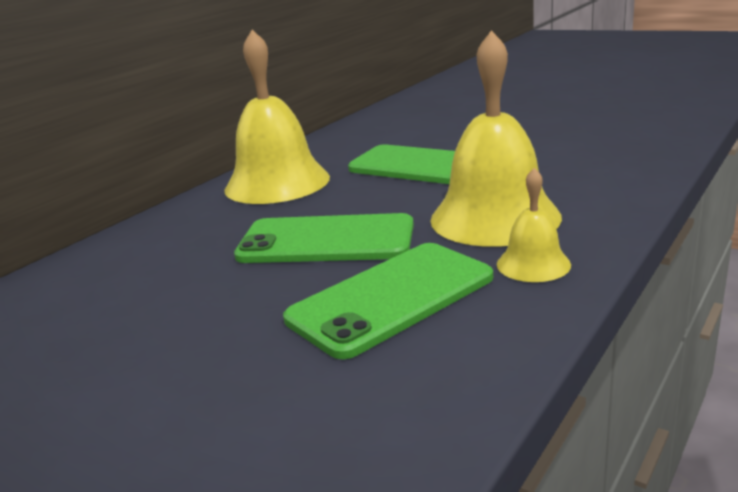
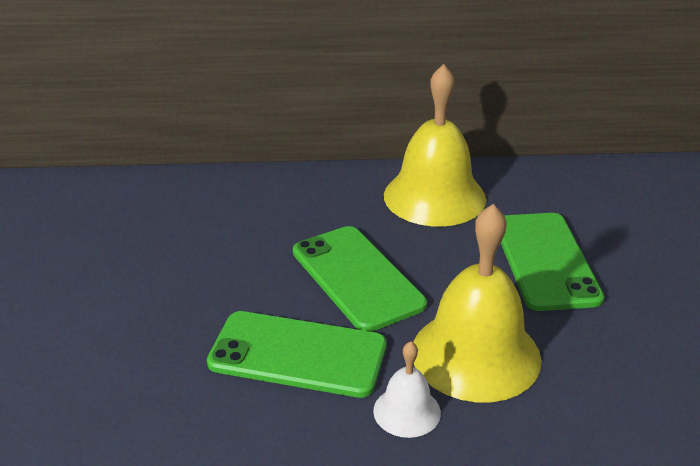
camera: 50 degrees right, 10 degrees up
yellow bell [497,168,571,282] -> white bell [373,341,441,438]

